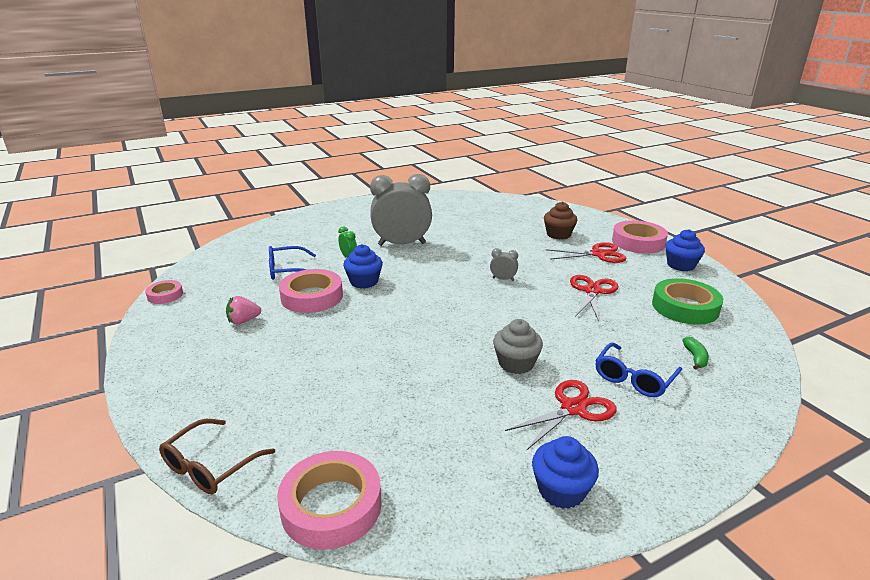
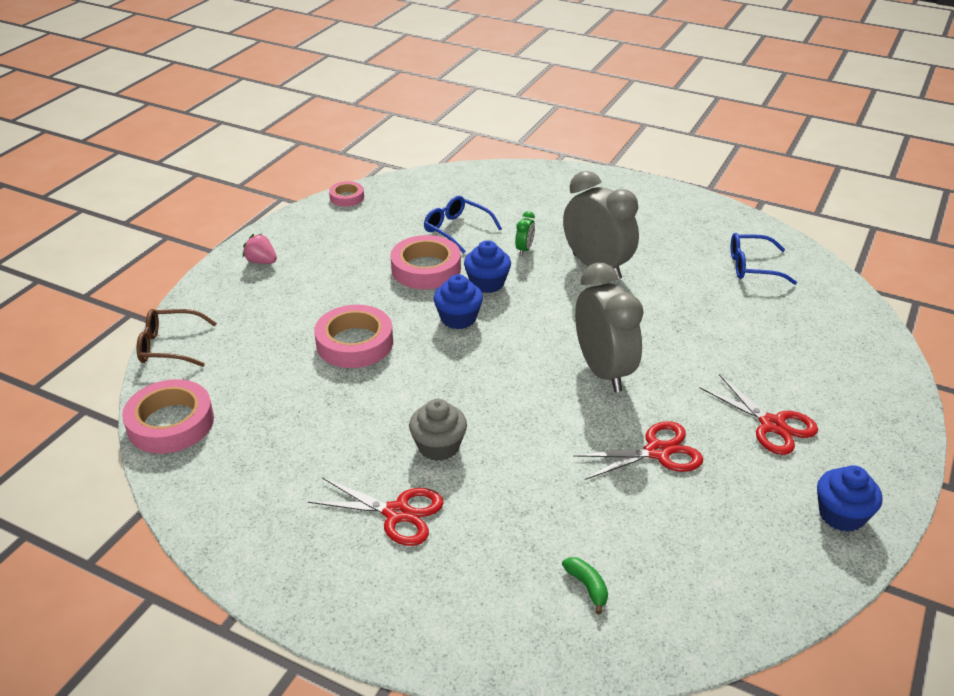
camera: 55 degrees right, 10 degrees up
pink strawberry [226,296,261,324] -> pink strawberry moved to [243,234,277,264]
grey clock [490,248,518,281] -> grey clock [575,263,644,392], size x2.45
blue cupcake [532,436,599,509] -> blue cupcake moved to [433,274,483,329]
brown cupcake [544,201,578,239] -> none
blue glasses [595,342,682,397] -> blue glasses moved to [731,233,797,285]
pink tape [612,220,668,254] -> pink tape moved to [314,305,393,368]
green tape [652,278,723,325] -> none
green banana [683,337,709,369] -> green banana turned 90 degrees counterclockwise [562,557,608,614]

